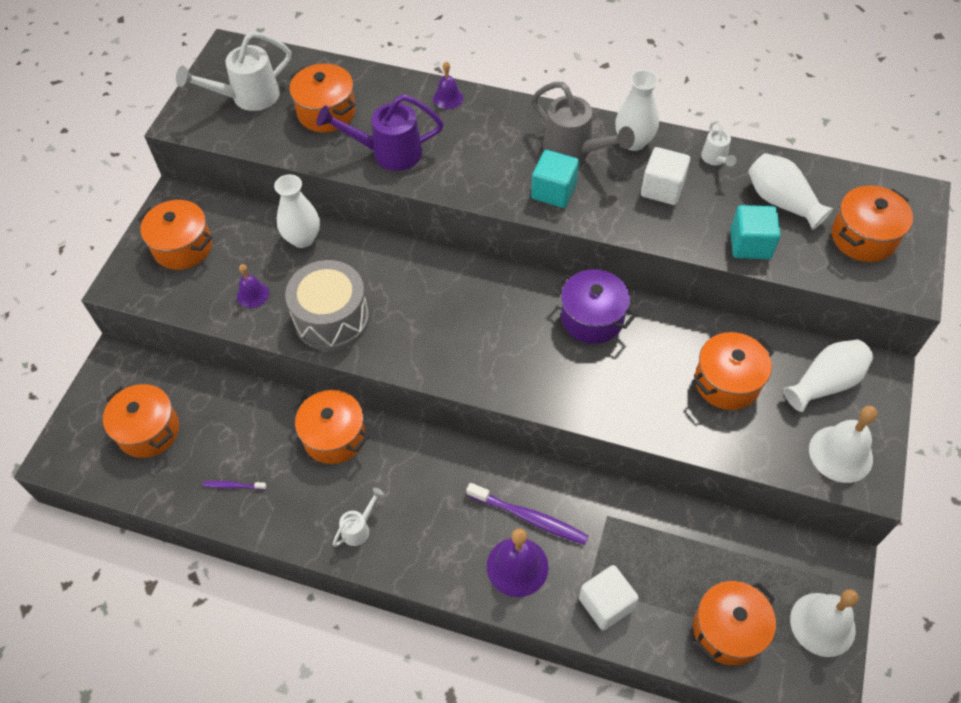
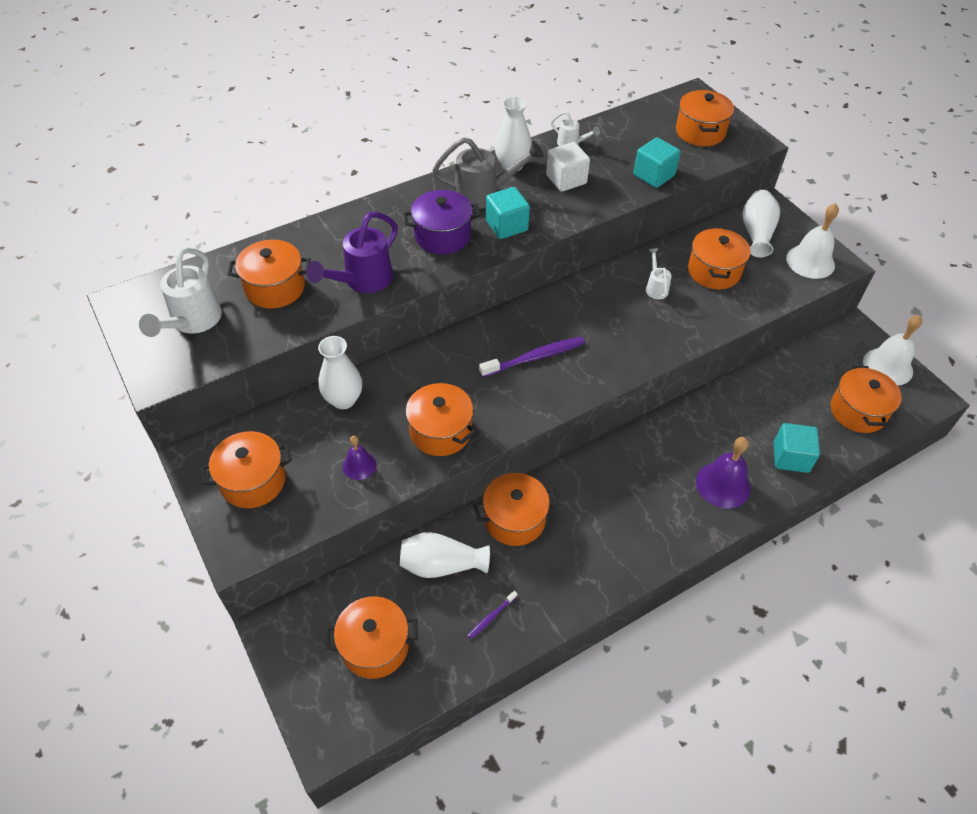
camera: 50 degrees left, 5 degrees down
grey drum [285,260,369,351] -> orange pot [405,383,476,456]
white watering can [333,488,384,547] -> white watering can moved to [646,248,671,299]
purple bell [433,62,464,109] -> none
purple toothbrush [466,483,588,545] -> purple toothbrush moved to [479,336,585,377]
purple pot [555,269,636,344] -> purple pot moved to [403,190,481,254]
white cube [579,565,639,630] -> turquoise cube [774,423,820,473]
white vase [748,153,833,230] -> white vase moved to [400,532,490,578]

